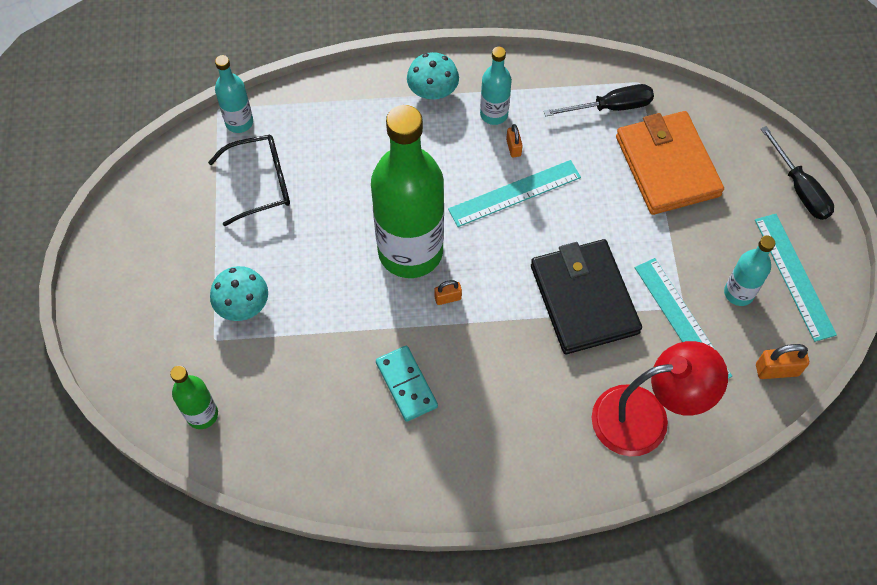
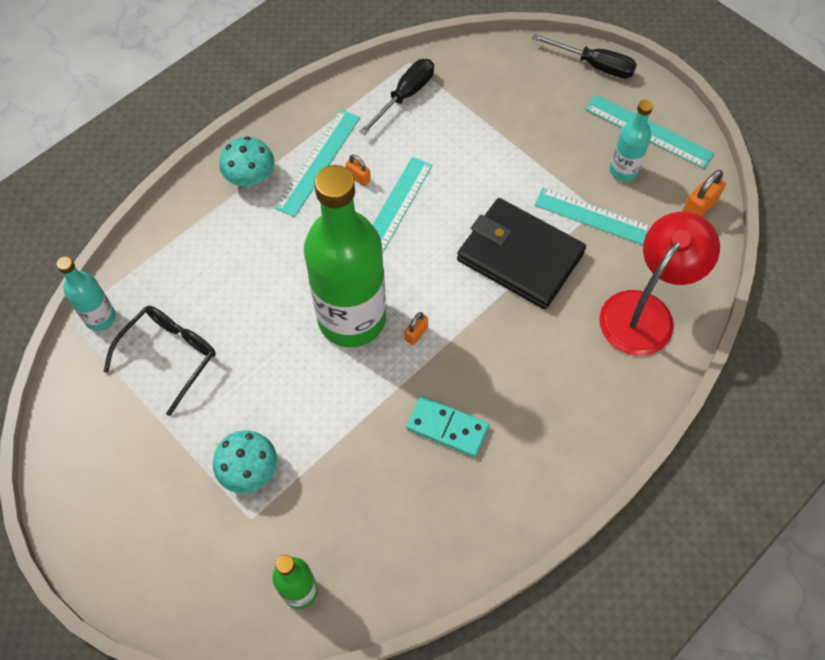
camera: 40 degrees left, 0 degrees up
turquoise bottle [480,47,512,125] -> turquoise ruler [275,109,360,217]
orange wallet [616,111,724,215] -> none

